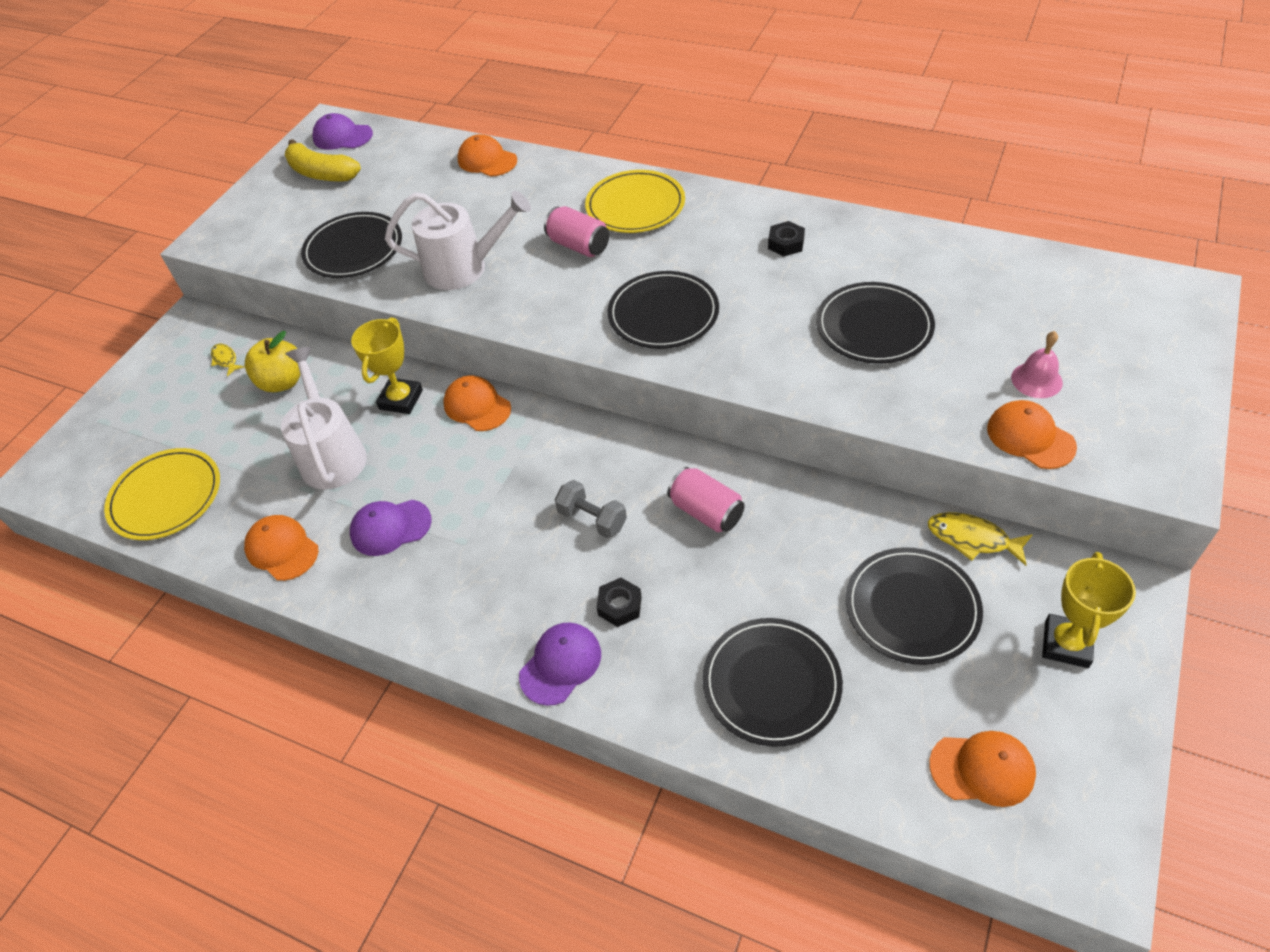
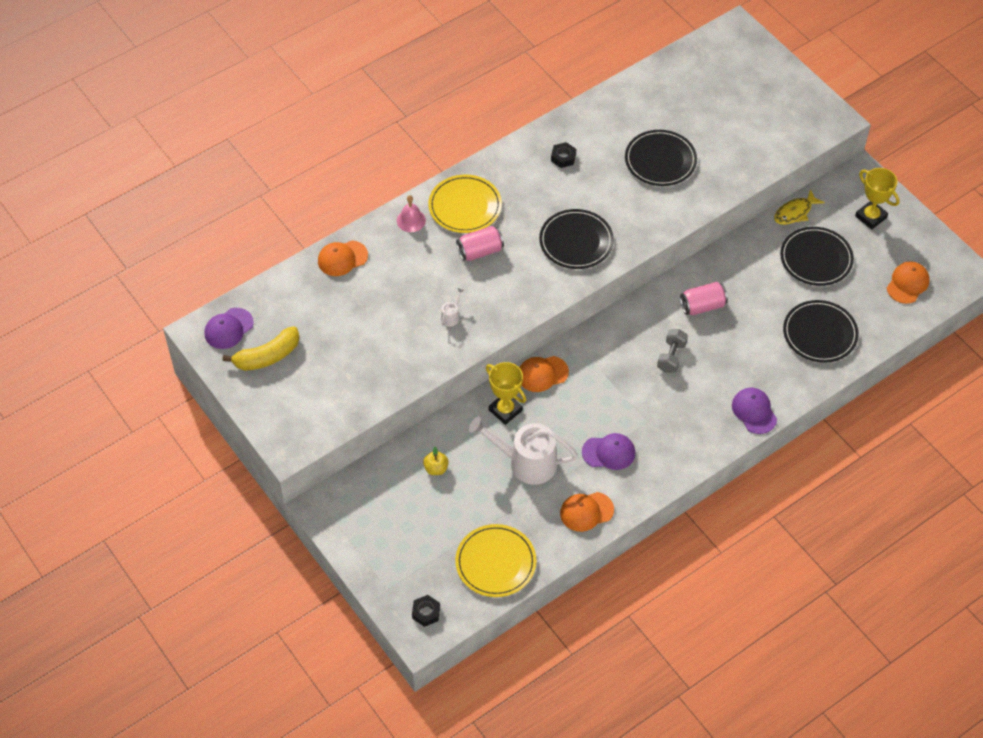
camera: 65 degrees left, 5 degrees up
yellow fish [211,344,244,377] -> none
yellow apple [245,331,301,392] -> yellow apple [423,447,449,475], size x0.61
black plate [301,212,402,278] -> none
purple cap [350,500,431,556] -> purple cap turned 105 degrees counterclockwise [582,433,635,470]
white watering can [385,191,531,290] -> white watering can [441,288,464,327], size x0.41
grey dumbbell [555,480,627,538] -> grey dumbbell turned 45 degrees counterclockwise [657,329,688,373]
black nut [597,578,642,627] -> black nut moved to [412,595,440,627]
orange cap [987,400,1077,469] -> none
pink bell [1011,331,1063,398] -> pink bell moved to [397,195,426,232]

